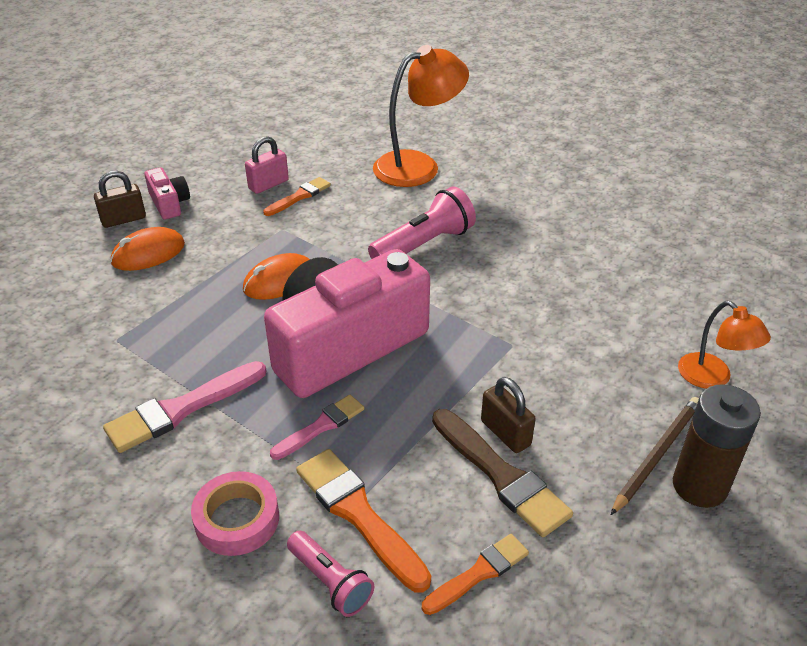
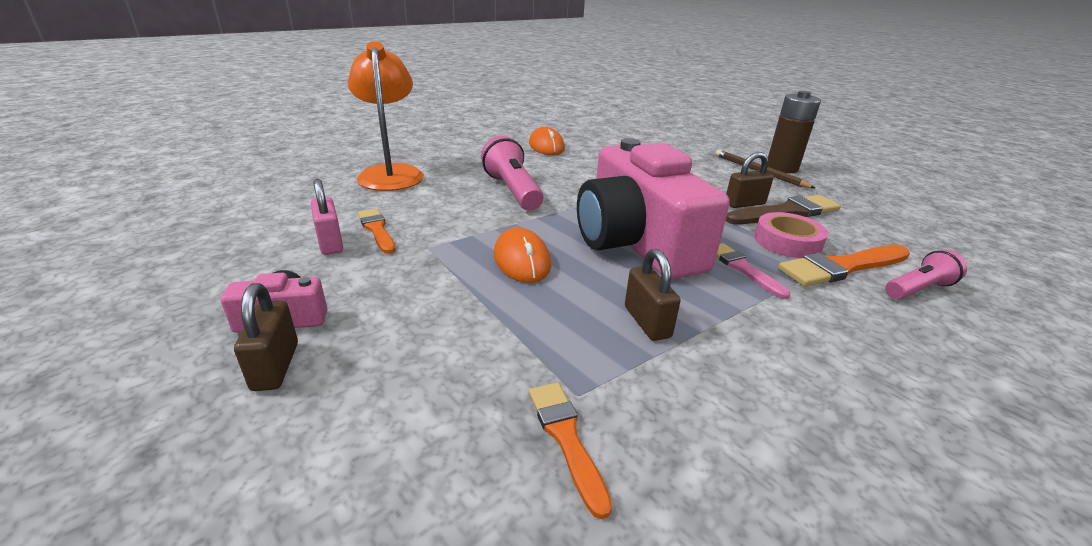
camera: 75 degrees left, 10 degrees down
pink brush [103,361,266,453] -> none
orange mouse [110,227,185,271] -> orange mouse moved to [529,127,565,155]
pink tape [191,471,279,556] -> pink tape moved to [754,212,828,258]
orange brush [422,534,529,615] -> orange brush moved to [529,382,612,519]
orange lamp [678,301,771,389] -> none
none -> brown padlock [625,249,681,341]

